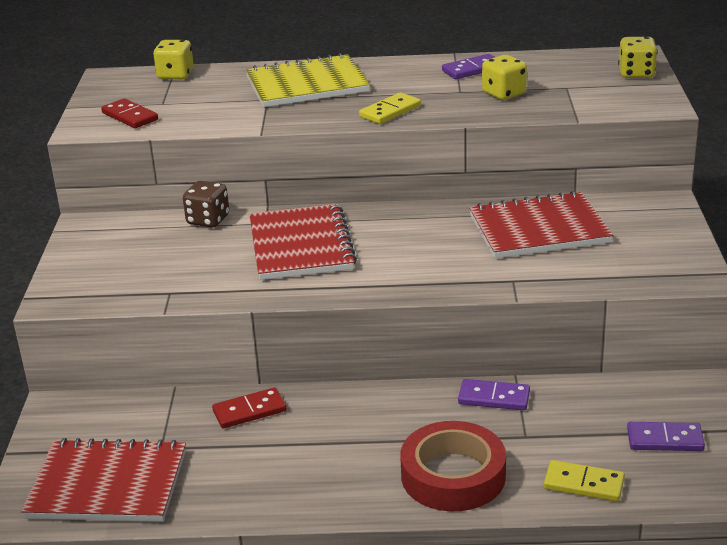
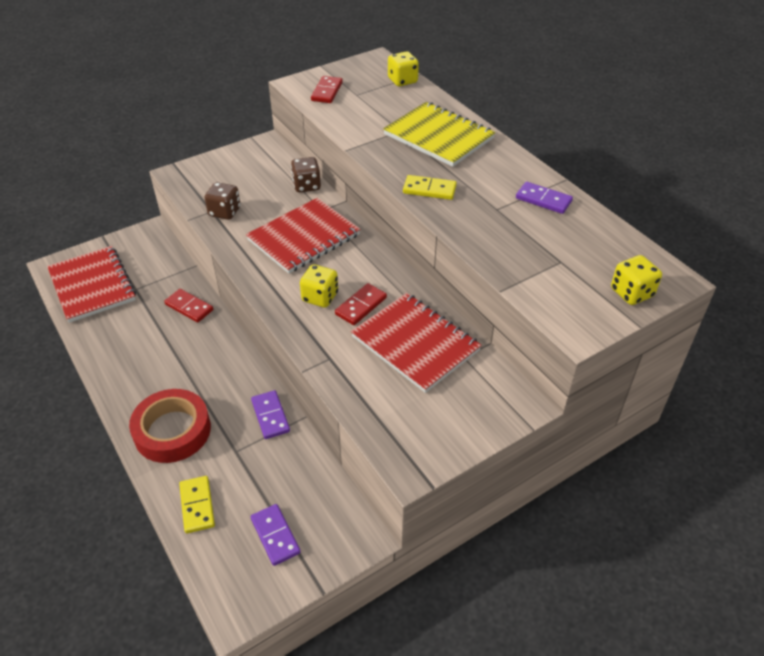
camera: 55 degrees right, 15 degrees up
yellow dice [482,55,527,100] -> yellow dice moved to [300,264,338,308]
none -> brown dice [205,182,240,220]
none -> red domino [335,283,387,325]

